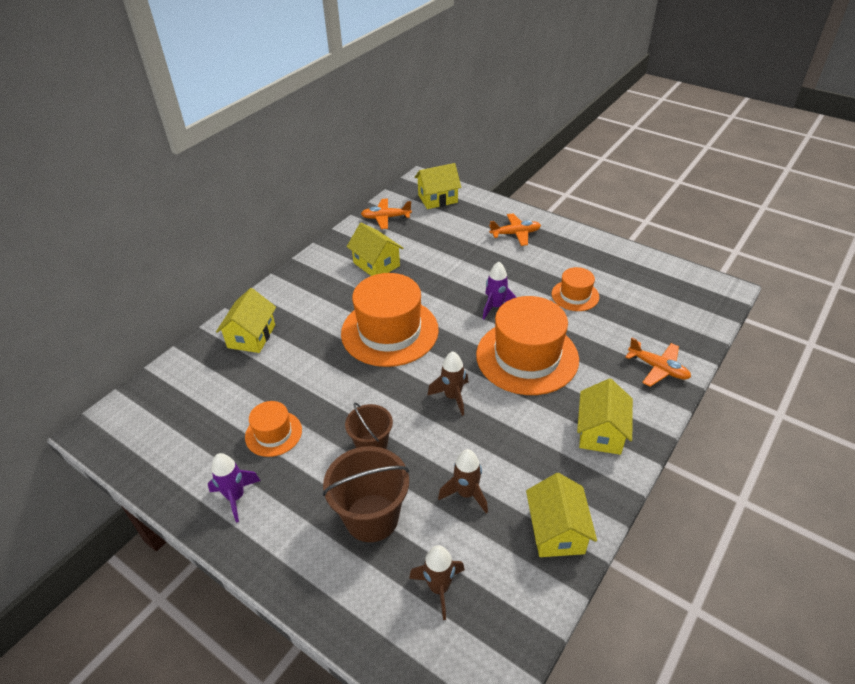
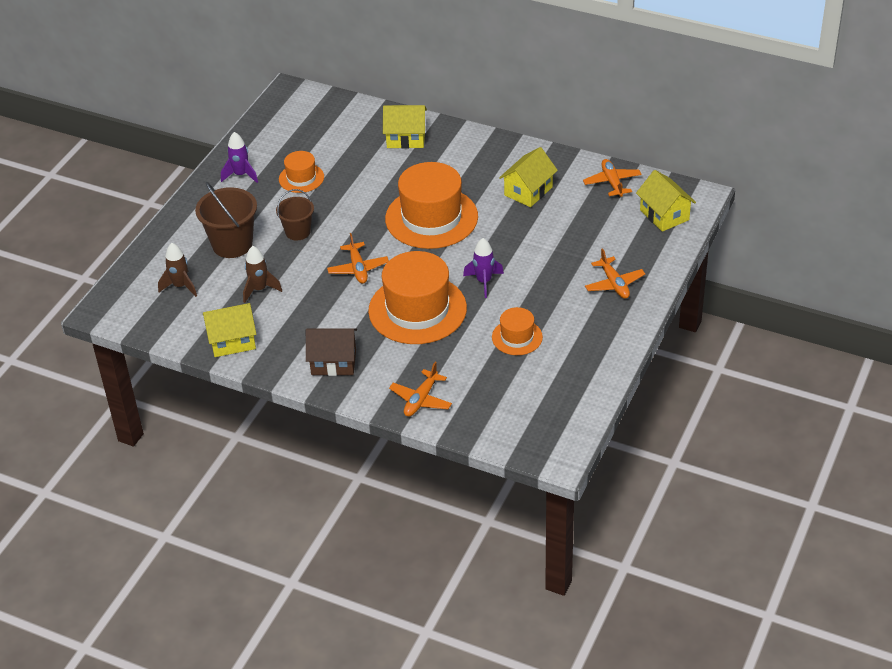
camera: 80 degrees right, 0 degrees up
brown rocket [427,351,468,416] -> orange plane [327,233,389,284]
yellow house [577,378,633,455] -> brown house [306,328,357,376]

